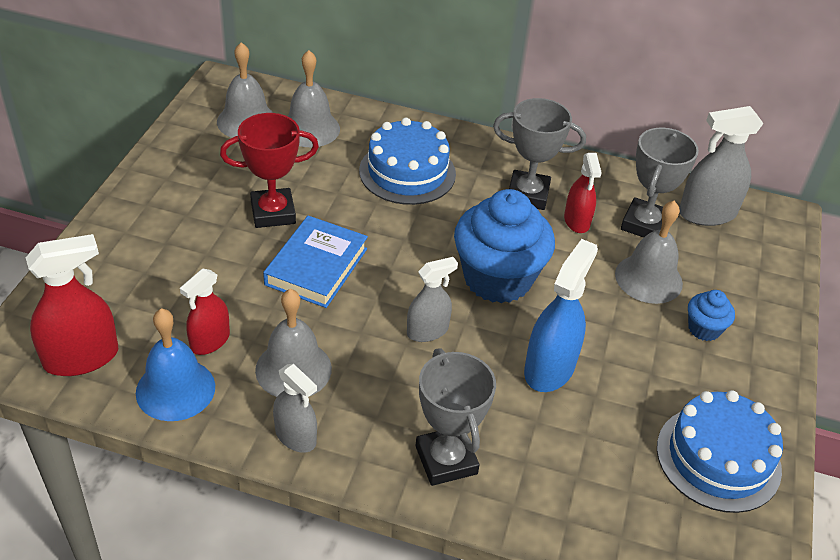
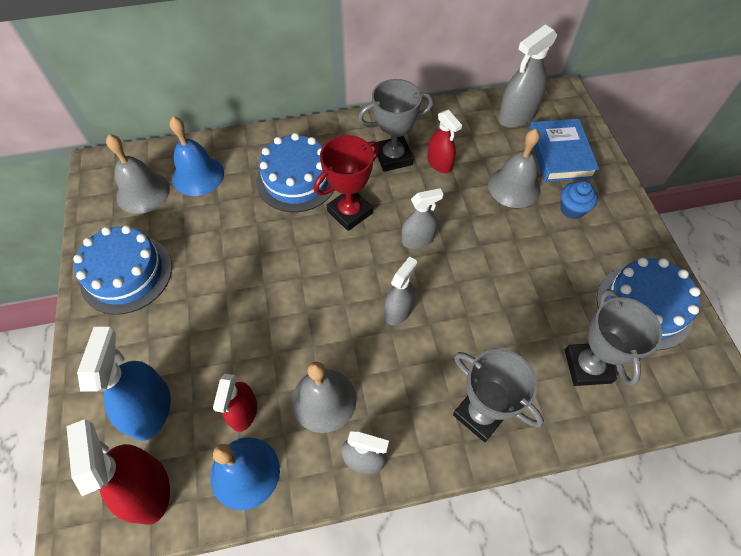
camera: 25 degrees left, 15 degrees up
red spray bottle [26,234,118,376] -> red spray bottle turned 60 degrees counterclockwise [66,419,170,525]
red trophy [220,113,319,228] -> red trophy moved to [314,135,380,231]
blue book [263,216,368,308] -> blue book moved to [528,119,599,182]
grey bell [288,50,340,147] -> blue bell [169,116,224,196]
blue cupcake [454,189,555,303] -> grey spray bottle [401,188,444,249]
blue spray bottle [524,239,598,392] -> blue spray bottle moved to [77,327,171,441]
grey trophy [621,128,699,238] -> grey trophy moved to [565,289,662,386]
none -> blue cake [73,225,172,315]

